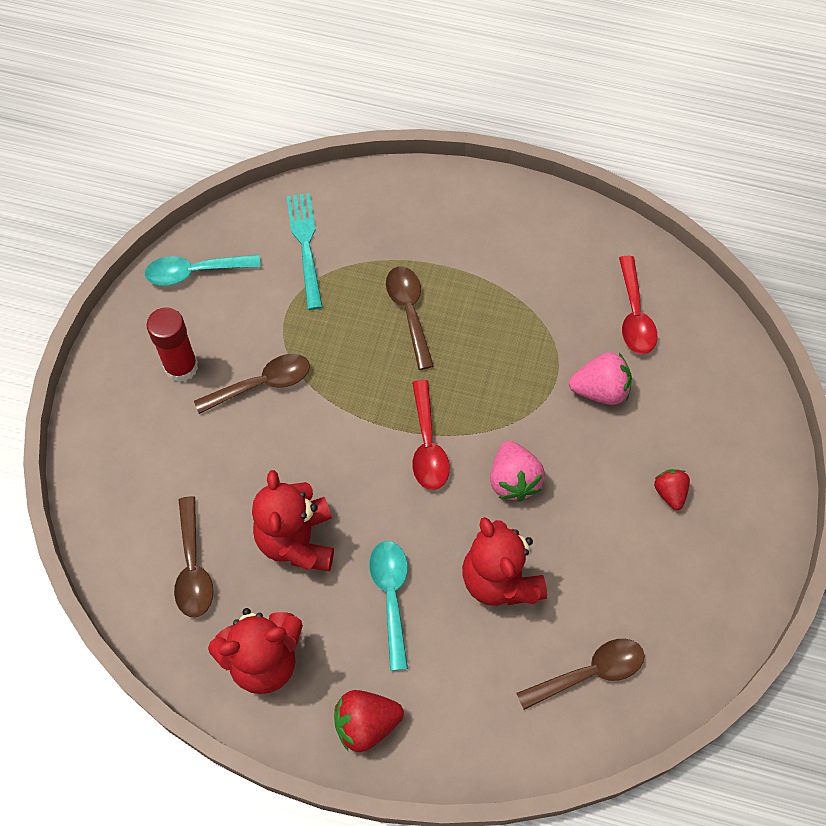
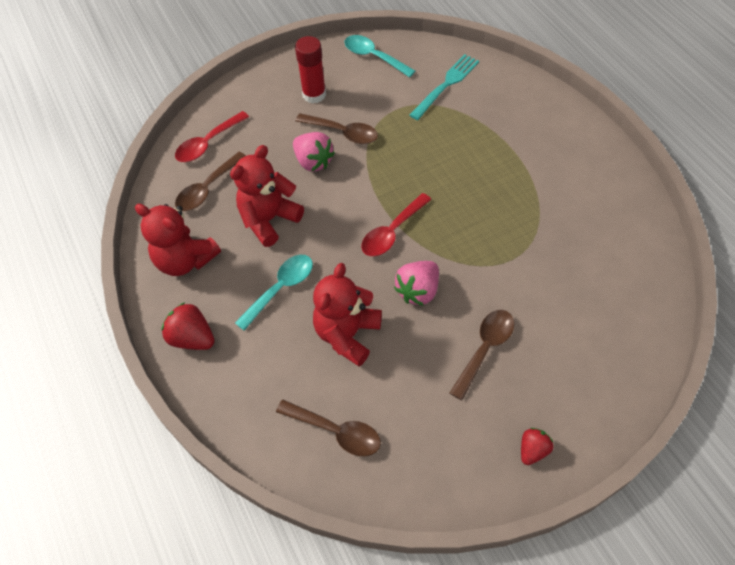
camera: 50 degrees right, 5 degrees down
brown spoon [386,266,434,370] -> brown spoon moved to [450,310,514,400]
pink strawberry [569,352,632,405] -> pink strawberry moved to [293,132,335,172]
red spoon [619,256,657,354] -> red spoon moved to [175,111,249,162]
red strawberry [654,469,690,510] -> red strawberry moved to [521,428,554,465]

